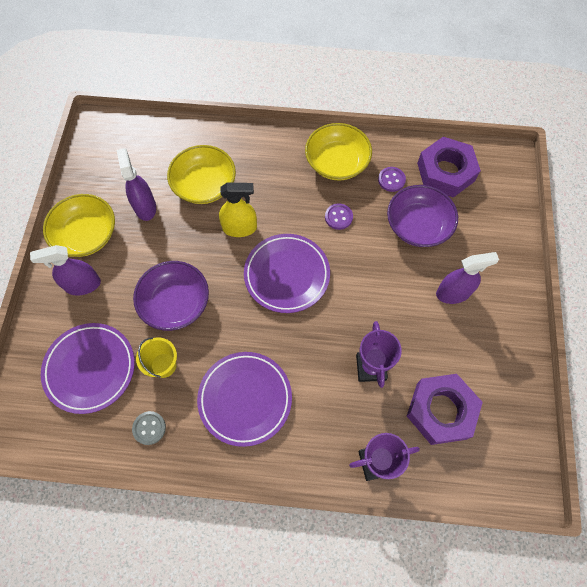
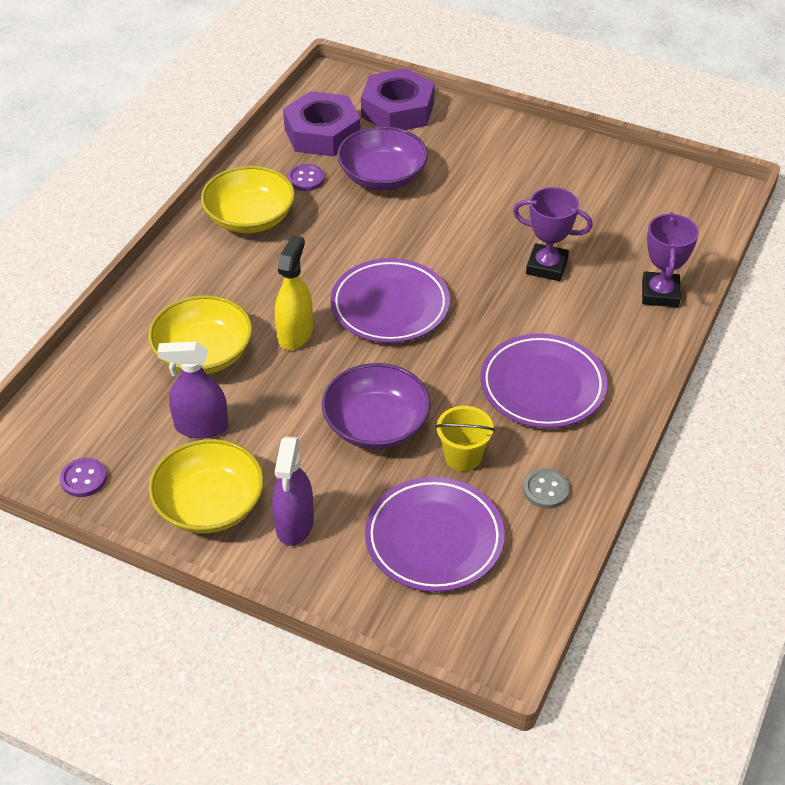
camera: 70 degrees left, 20 degrees down
purple button [325,203,353,230] -> purple button moved to [60,458,107,497]
purple nut [407,374,483,445] -> purple nut moved to [361,68,435,130]
purple spray bottle [436,252,499,304] -> none

